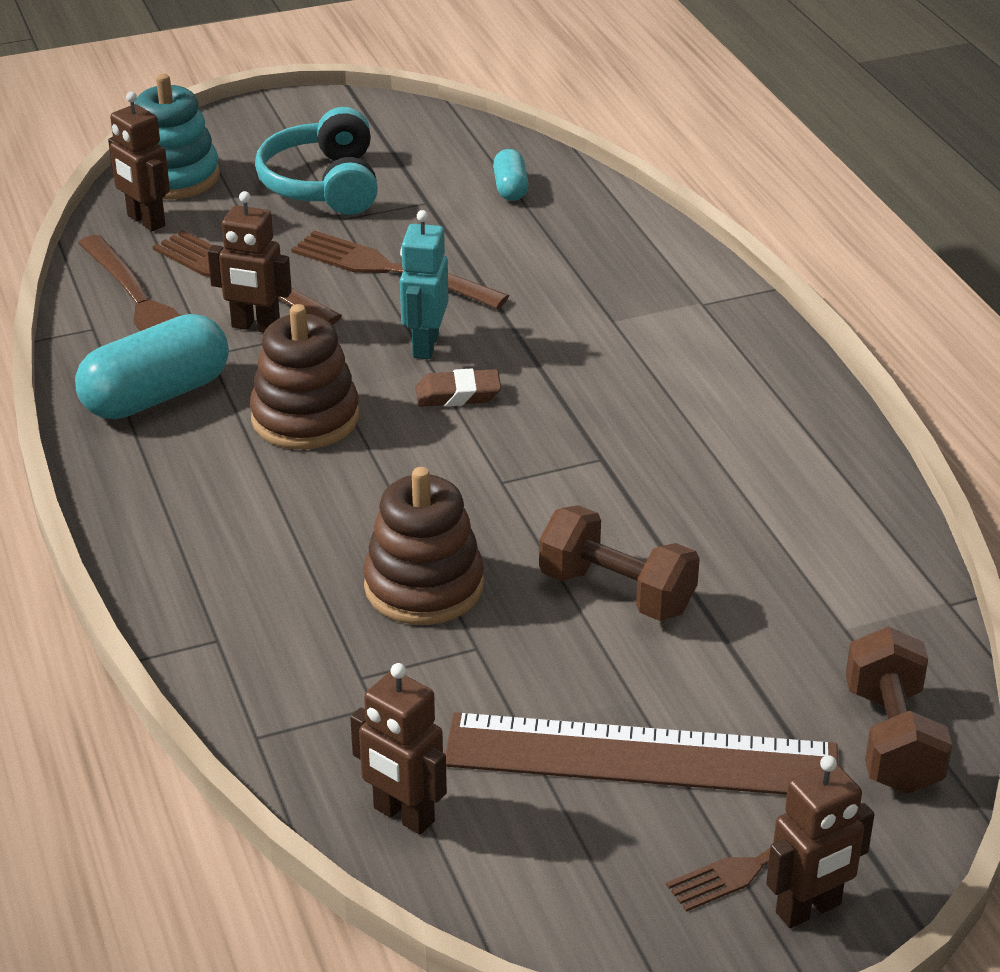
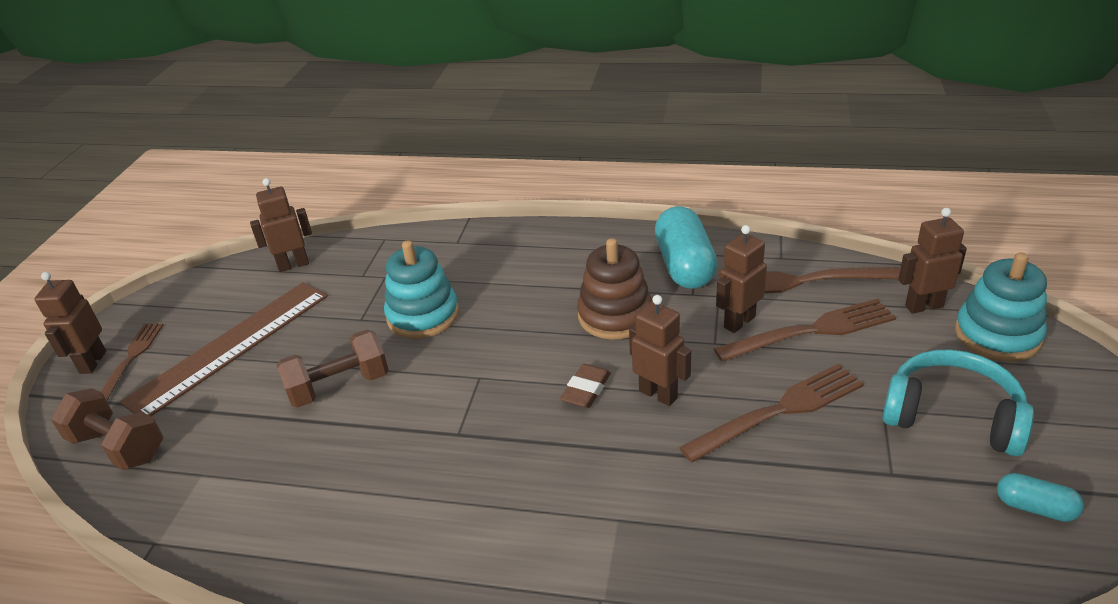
camera: 125 degrees right, 0 degrees up
brown stacking toy [363,467,484,625] -> turquoise stacking toy [384,240,459,339]
turquoise robot [400,210,448,359] -> brown robot [629,295,691,406]
turquoise capsule [493,149,529,201] -> turquoise capsule moved to [997,473,1084,522]

